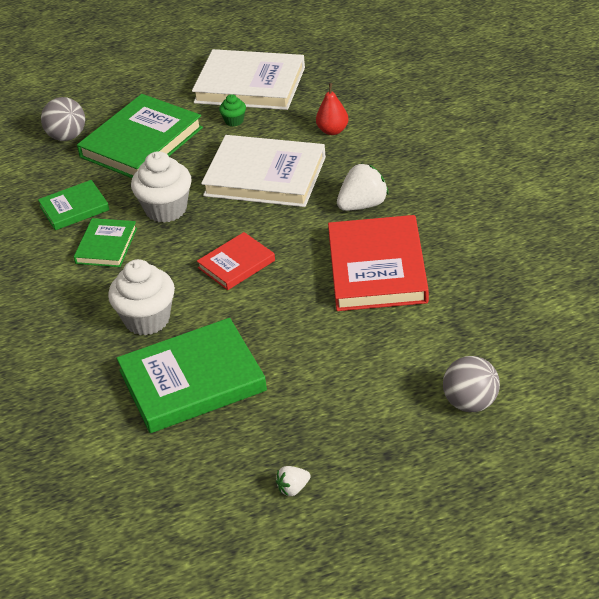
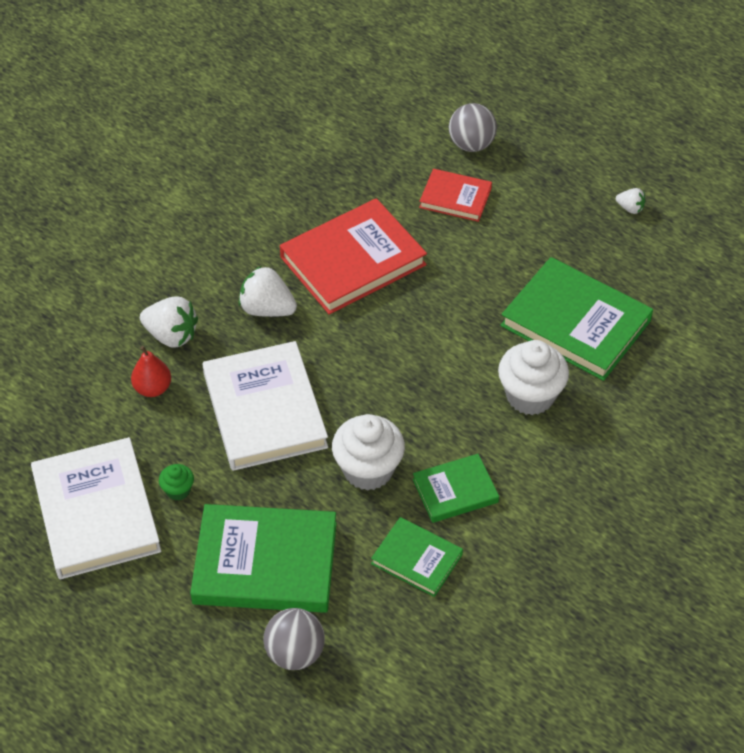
camera: 125 degrees left, 10 degrees up
red book [197,232,275,290] -> red book moved to [419,169,492,222]
none -> white strawberry [140,297,198,348]

